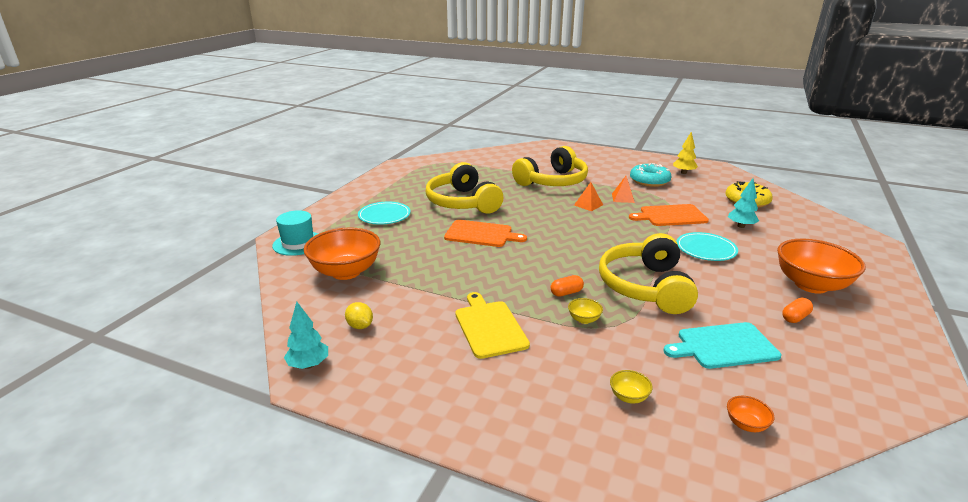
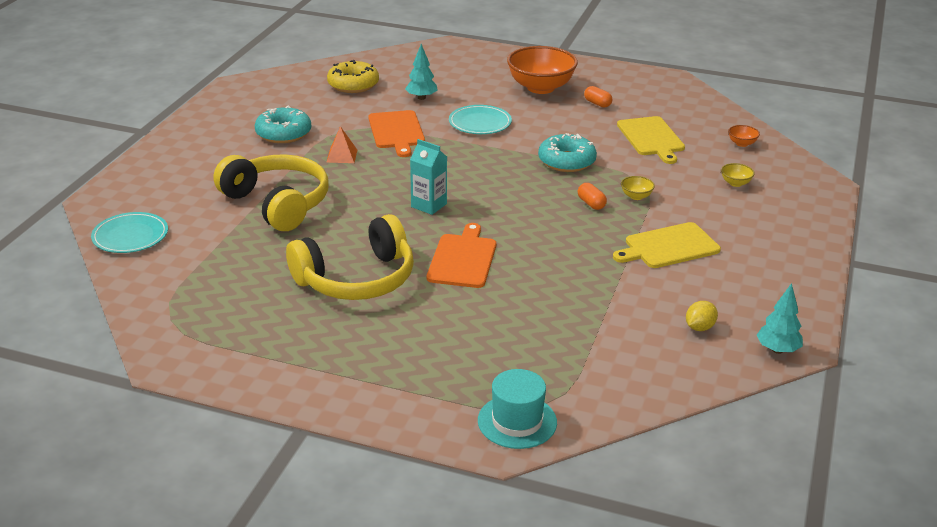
camera: 95 degrees left, 5 degrees up
orange bowl [304,228,380,280] -> none
turquoise plate [358,202,411,225] -> turquoise plate moved to [91,212,168,253]
orange pyramid [574,182,603,211] -> none
yellow headphones [599,233,698,314] -> turquoise donut [538,133,597,172]
turquoise cutting board [663,322,781,369] -> yellow cutting board [617,116,685,164]
yellow tree [673,132,698,174] -> none
none -> turquoise carton [410,139,447,215]

